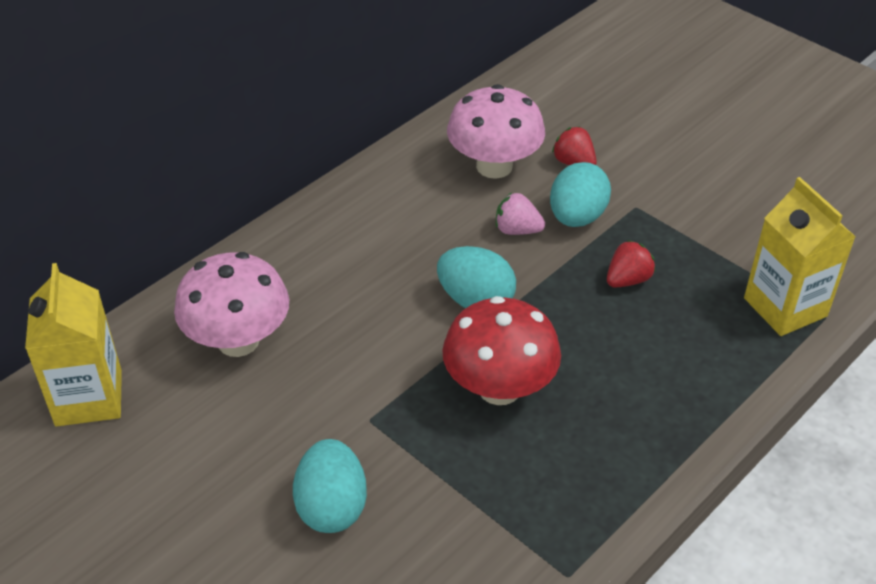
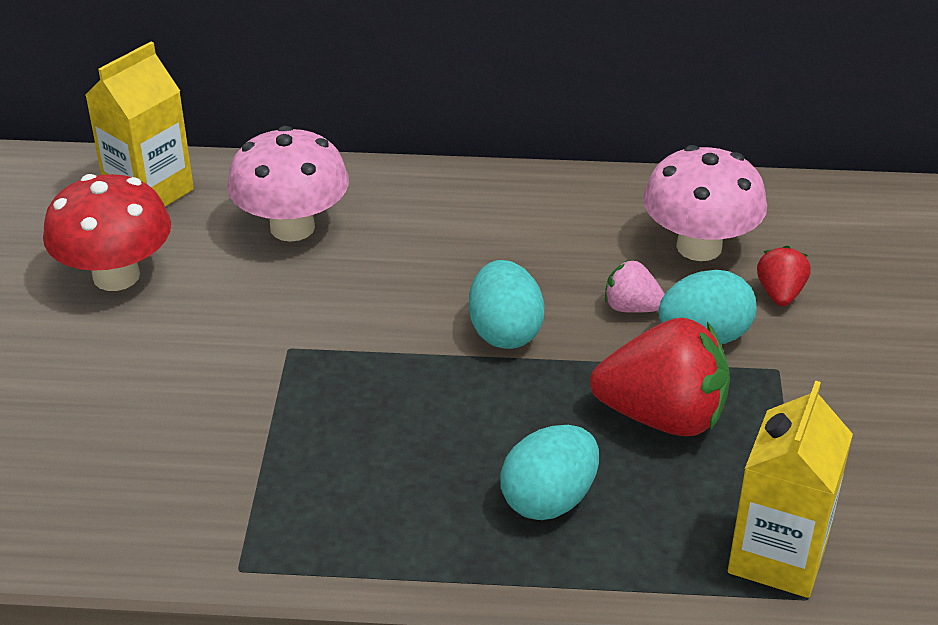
camera: 50 degrees right, 5 degrees down
turquoise egg [293,439,367,533] -> turquoise egg moved to [500,425,599,520]
red mushroom [442,296,561,405] -> red mushroom moved to [43,174,171,291]
pink strawberry [496,192,545,235] -> pink strawberry turned 45 degrees counterclockwise [605,260,665,313]
red strawberry [607,240,656,287] -> red strawberry [590,318,730,436], size x2.02

